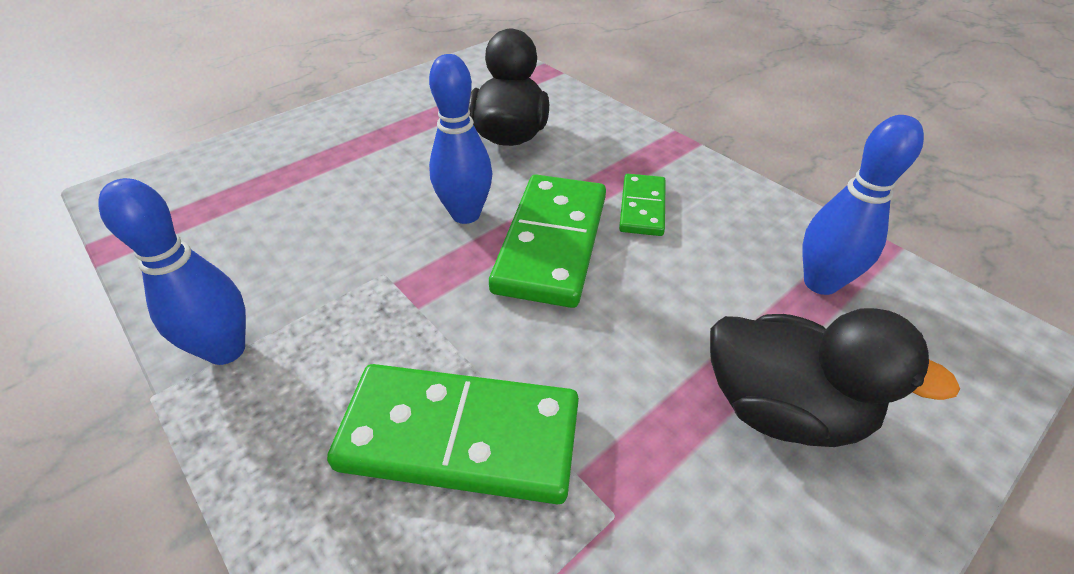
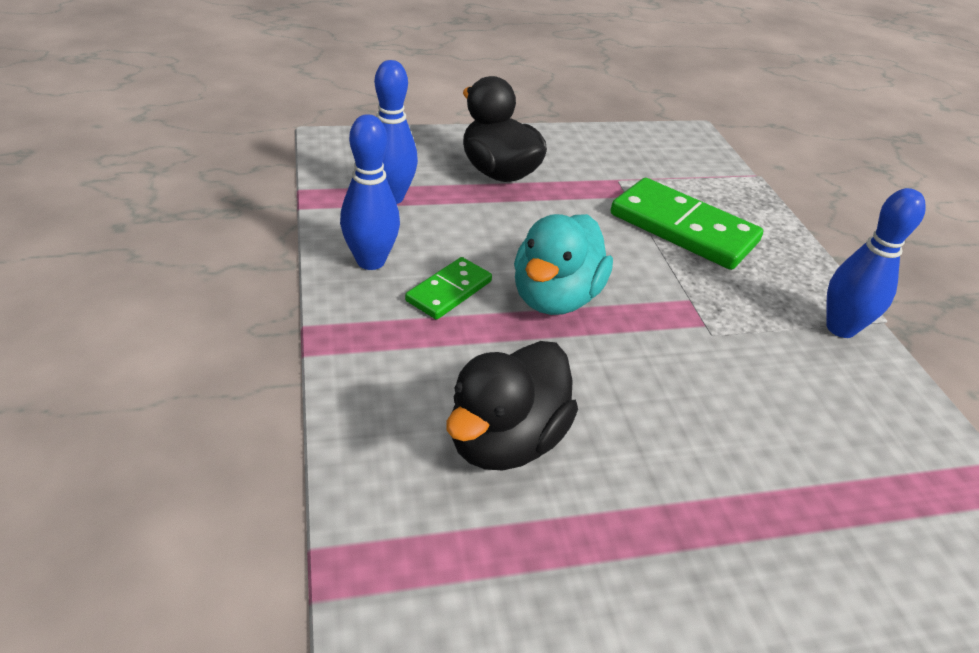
camera: 155 degrees left, 5 degrees down
blue bowling pin [429,54,493,224] -> blue bowling pin moved to [340,114,400,270]
green domino [489,175,606,308] -> turquoise duck [514,214,613,315]

